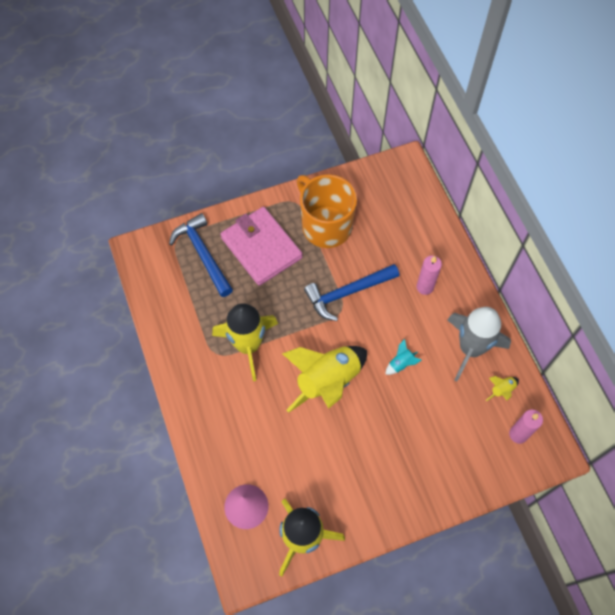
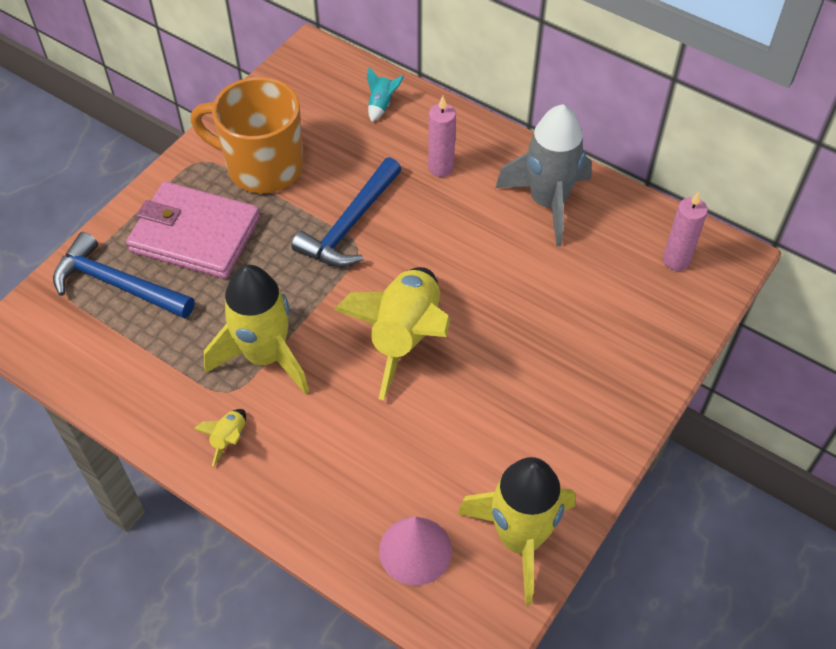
camera: 35 degrees left, 10 degrees down
turquoise rocket [385,339,422,375] -> turquoise rocket moved to [367,67,404,122]
yellow rocket [486,376,519,401] -> yellow rocket moved to [194,409,246,466]

